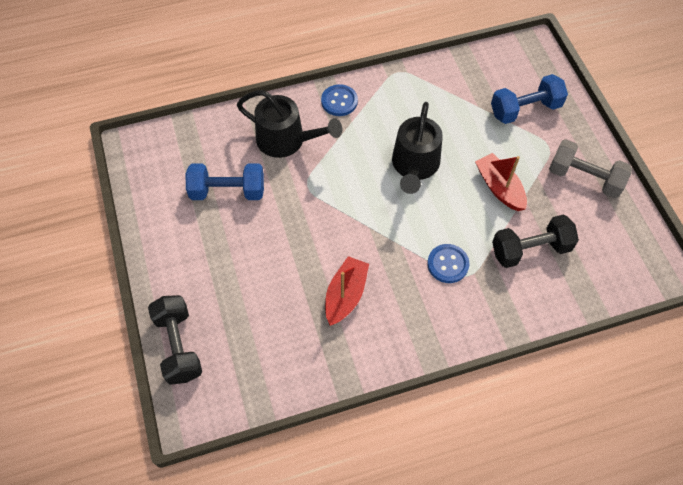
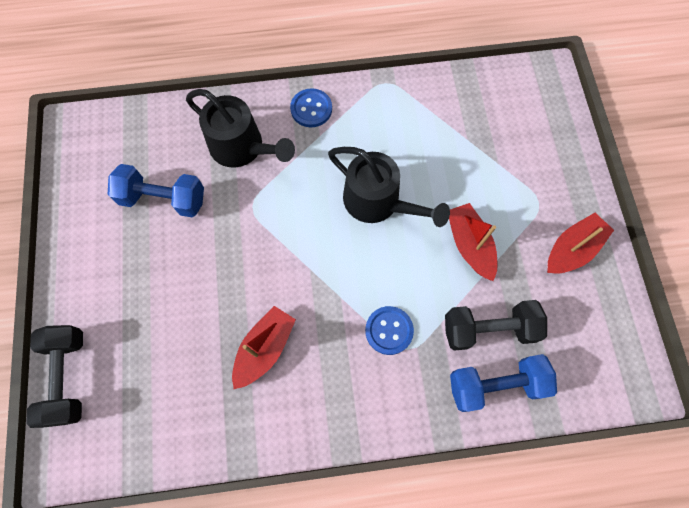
camera: 10 degrees right, 10 degrees up
black watering can [392,102,443,194] -> black watering can turned 75 degrees counterclockwise [328,147,450,227]
blue dumbbell [491,74,568,124] -> blue dumbbell moved to [450,354,557,412]
grey dumbbell [549,139,632,198] -> red boat [547,213,614,274]

